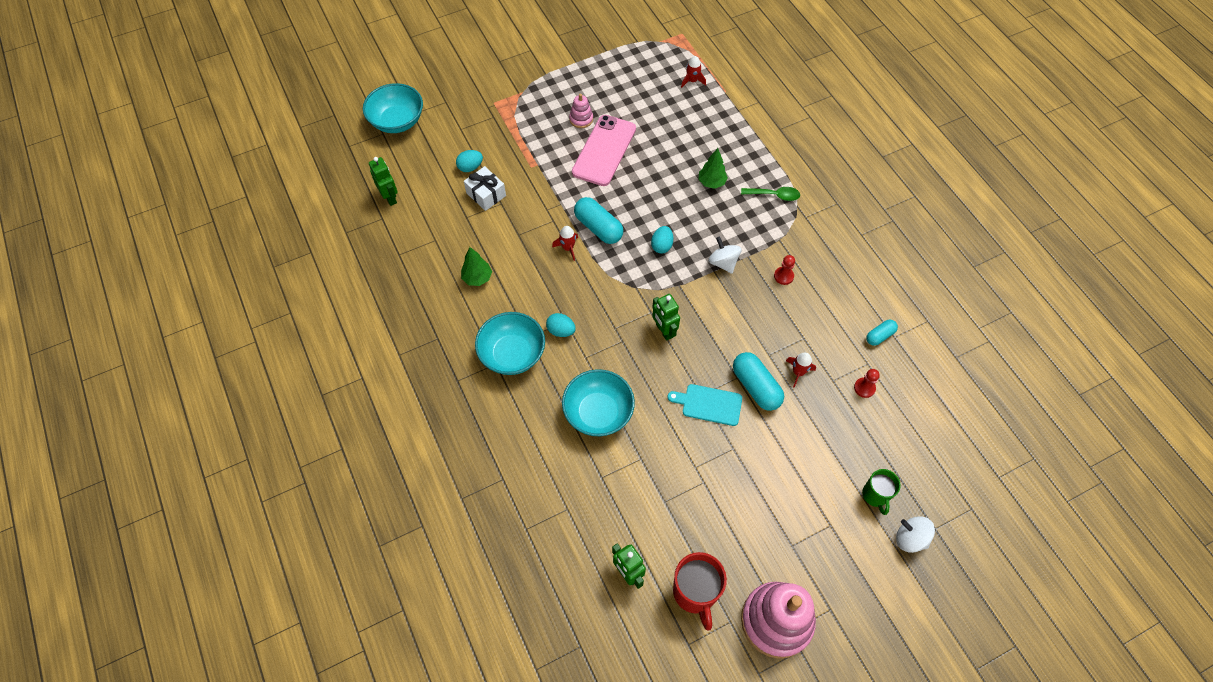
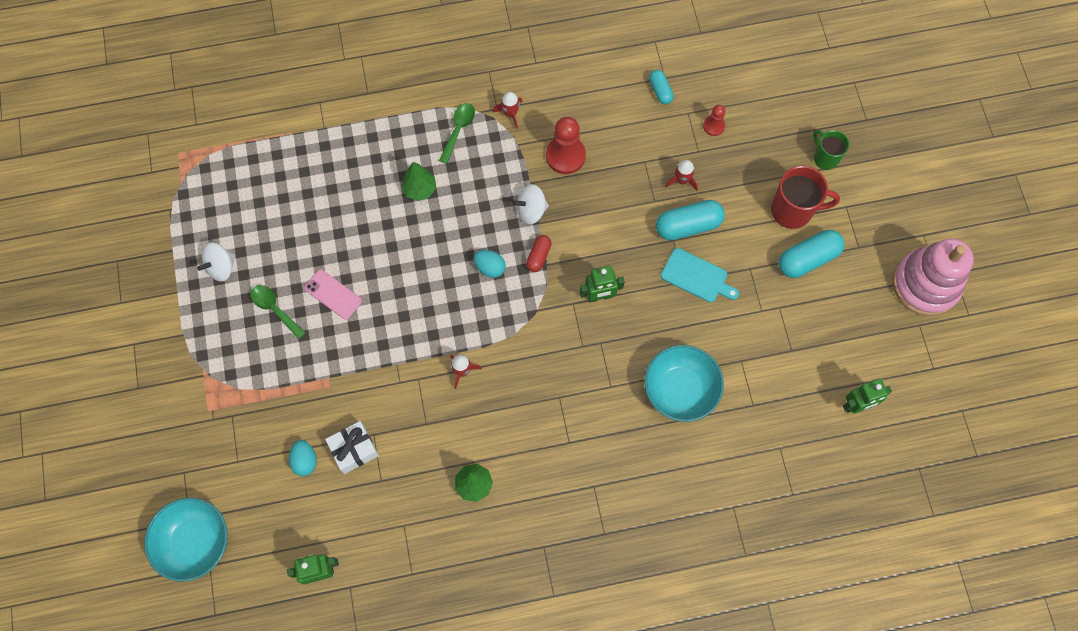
camera: 75 degrees left, 10 degrees up
turquoise bowl [475,312,545,375] -> none
turquoise egg [546,313,576,337] -> none
pink stacking toy [569,94,593,128] -> green spoon [251,285,306,339]
pink phone [572,115,636,186] -> pink phone [304,270,362,319], size x0.54
turquoise capsule [574,197,623,244] -> turquoise capsule moved to [778,230,845,278]
turquoise cutting board [668,384,742,426] -> turquoise cutting board turned 90 degrees counterclockwise [661,248,739,302]
red mug [673,552,727,631] -> red mug moved to [771,165,840,229]
red rocket [681,56,706,88] -> red rocket moved to [493,92,522,129]
red pawn [774,255,795,285] -> red pawn [546,117,586,174], size x1.83
green mug [862,469,901,515] -> green mug turned 135 degrees counterclockwise [813,130,850,170]
white spinning top [896,516,935,553] -> white spinning top moved to [197,243,235,282]
none -> red capsule [526,235,552,272]

